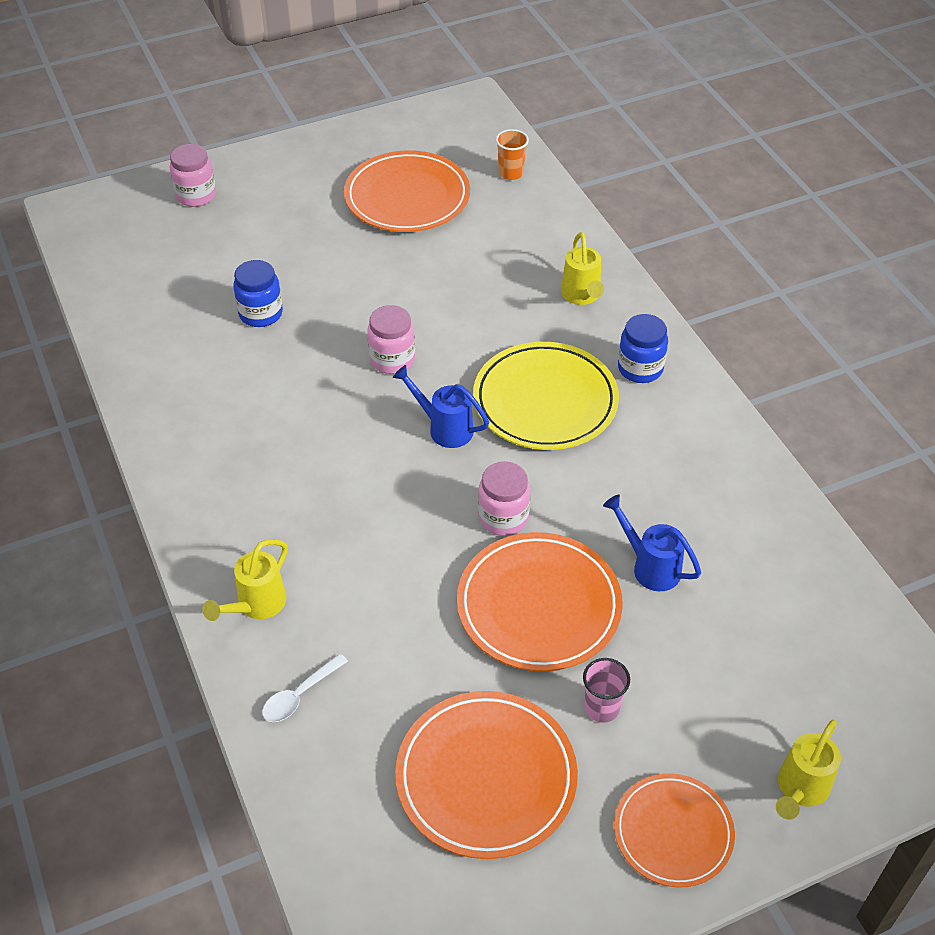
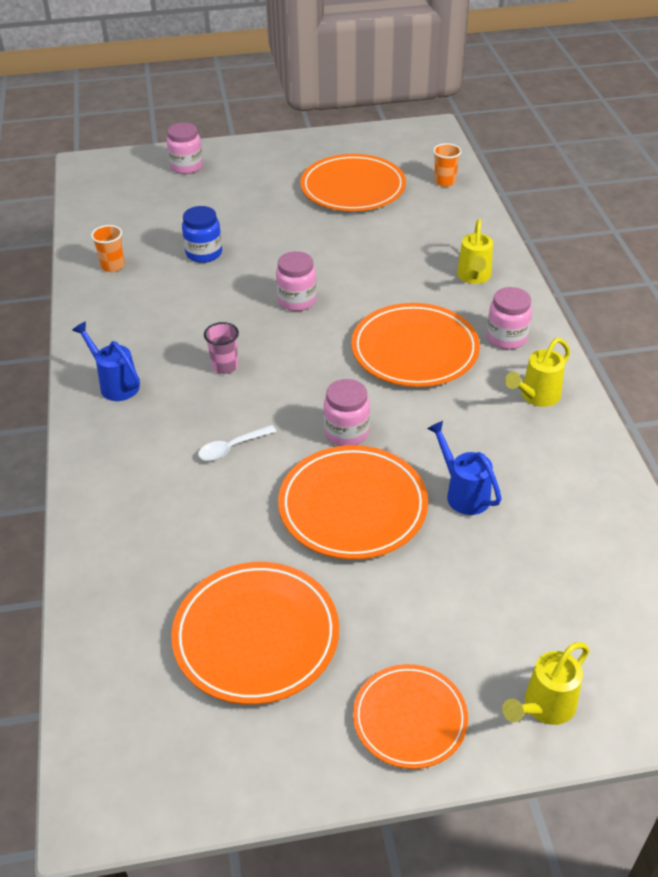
camera: 15 degrees right, 5 degrees down
yellow watering can [202,539,288,621] -> yellow watering can moved to [505,338,570,407]
white spoon [262,654,348,722] -> white spoon moved to [198,425,276,461]
blue watering can [393,365,489,448] -> blue watering can moved to [72,321,140,401]
yellow plate [473,342,619,450] -> orange plate [351,303,480,387]
pink cup [583,658,630,723] -> pink cup moved to [204,322,239,374]
blue jar [618,314,668,383] -> pink jar [487,287,532,349]
none -> orange cup [91,225,125,272]

